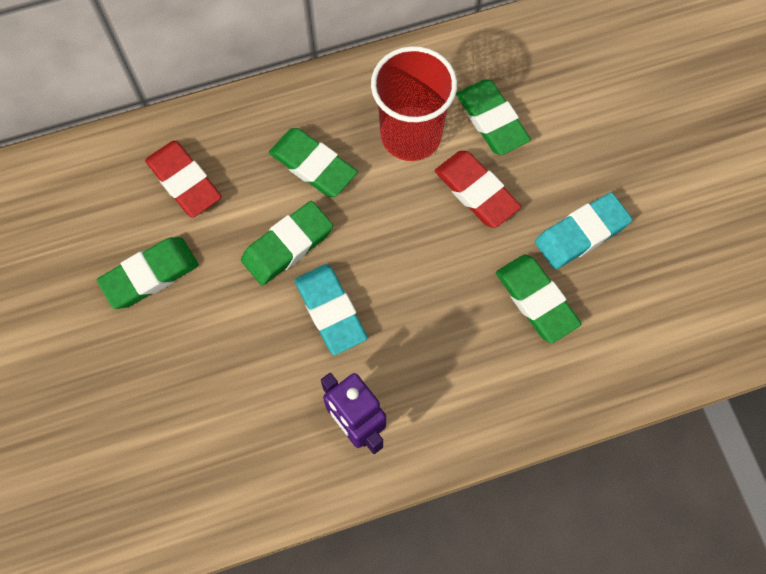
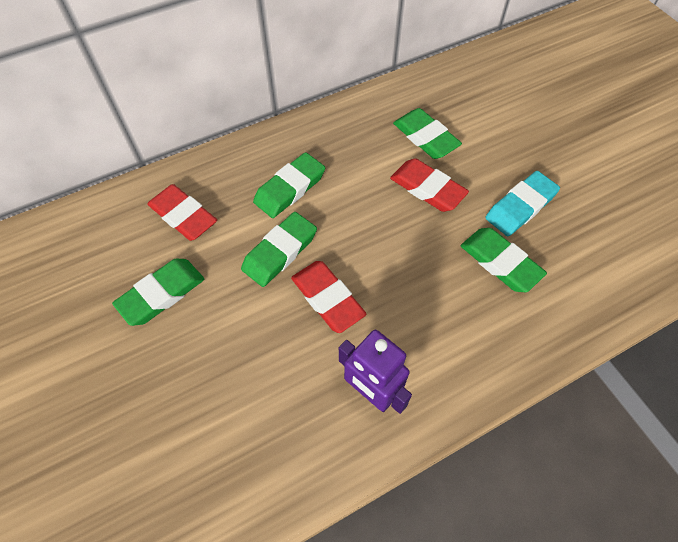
camera: 10 degrees left, 10 degrees down
green eraser [269,128,358,197] -> green eraser turned 75 degrees counterclockwise [253,152,325,218]
turquoise eraser [295,264,367,355] -> red eraser [291,261,366,333]
red cup [371,46,457,161] -> none

